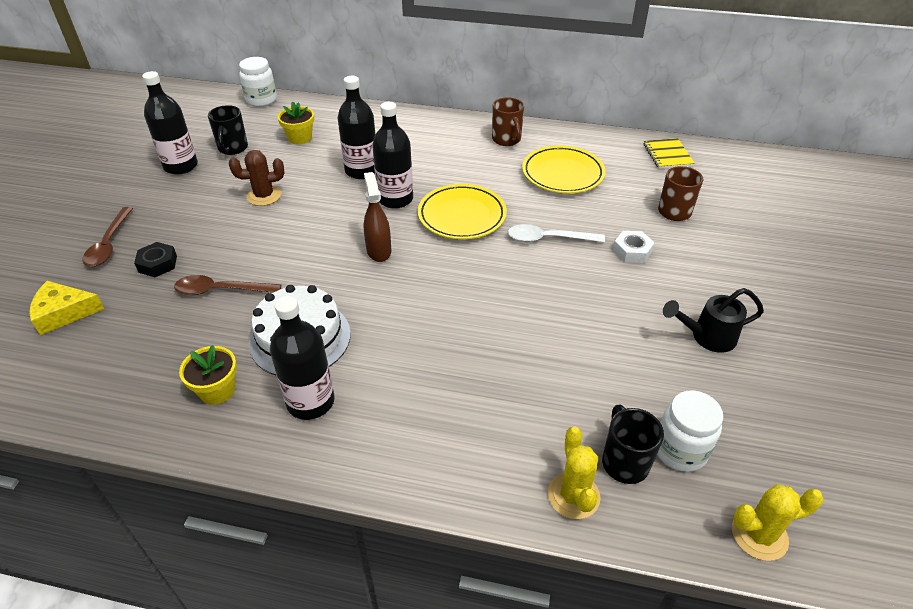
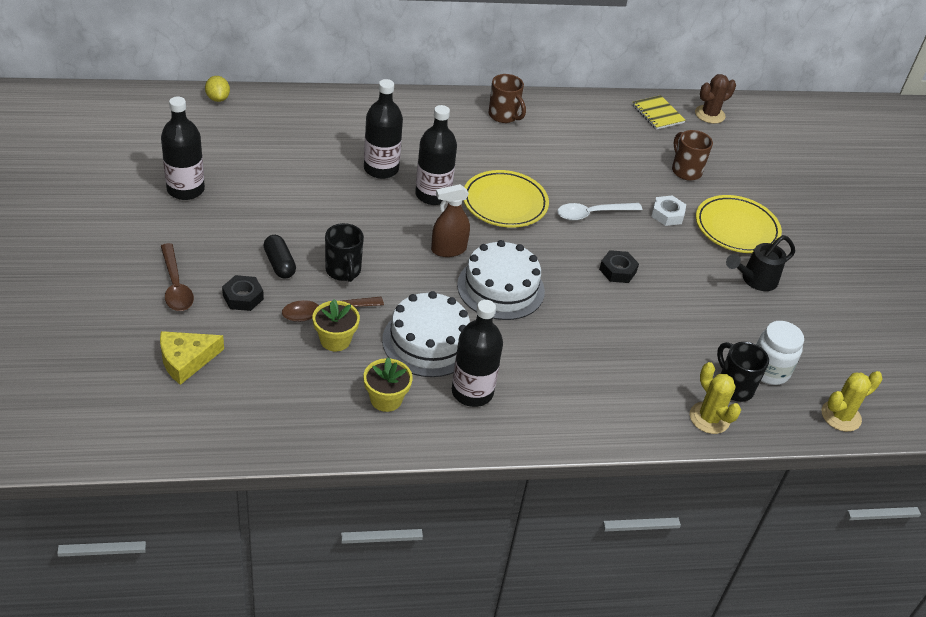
camera: 25 degrees left, 0 degrees up
black mug [208,105,248,155] -> black mug moved to [325,223,364,282]
brown cactus [229,150,284,206] -> brown cactus moved to [695,74,736,124]
white jar [239,57,277,107] -> yellow lemon [205,76,230,102]
yellow flower pot [278,101,314,144] -> yellow flower pot moved to [313,299,360,351]
brown spray bottle [363,172,391,262] -> brown spray bottle turned 75 degrees counterclockwise [431,184,470,257]
yellow plate [522,145,606,194] -> yellow plate moved to [696,195,782,253]
none -> black capsule [263,235,296,279]
none -> white cake [457,240,545,320]
none -> black nut [599,250,639,283]

